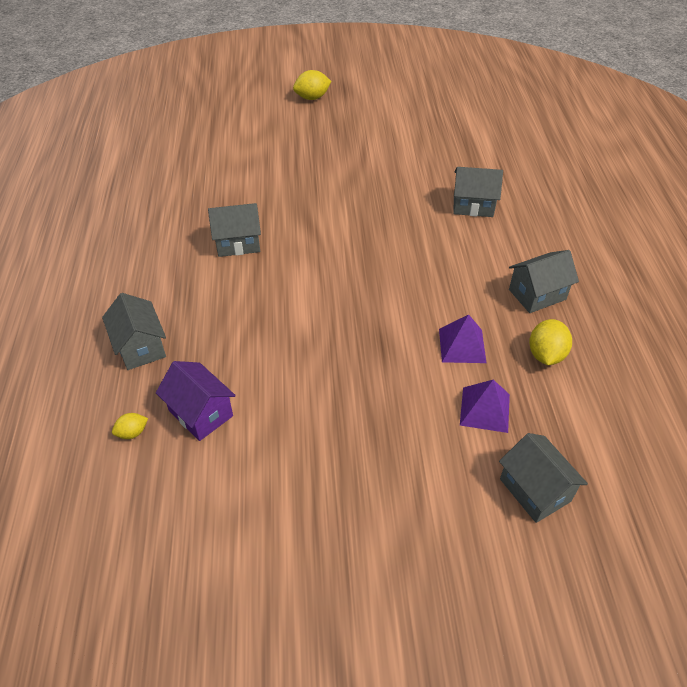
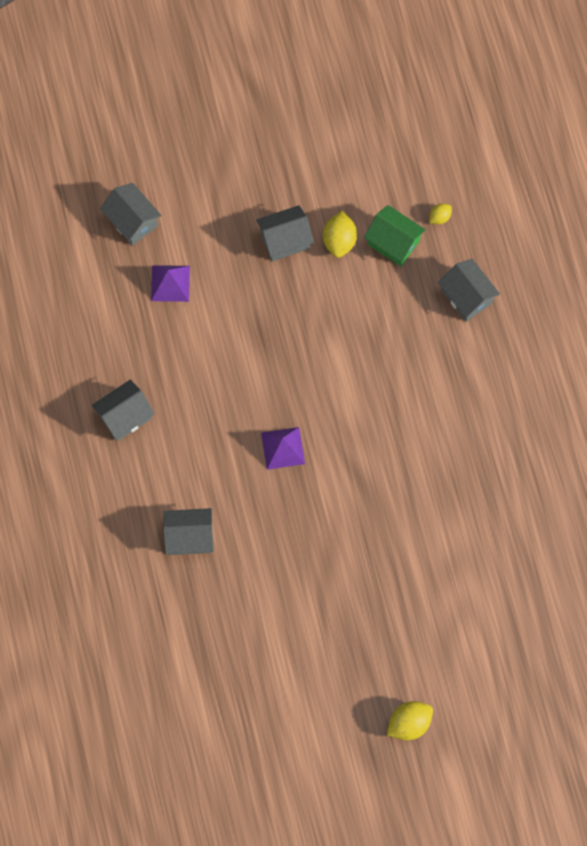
camera: 170 degrees right, 25 degrees up
purple house [156,361,236,441] -> green house [364,205,426,266]
grey house [208,203,261,257] -> grey house moved to [256,205,314,261]
purple pyramid [439,314,487,363] -> purple pyramid moved to [261,427,305,470]
yellow lemon [529,319,572,365] -> yellow lemon moved to [323,211,357,258]

